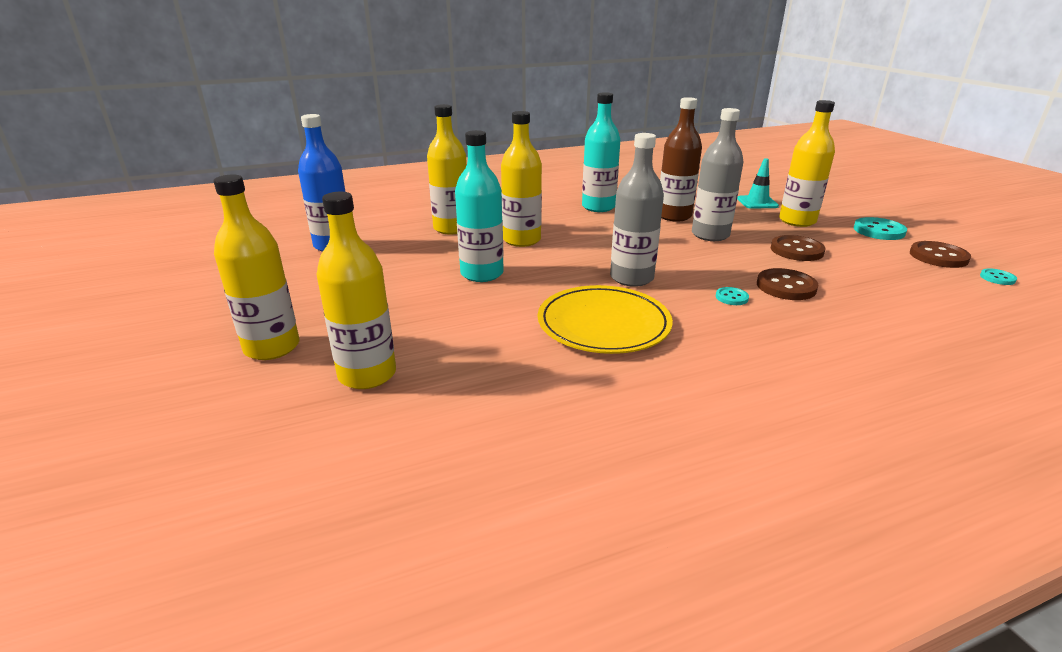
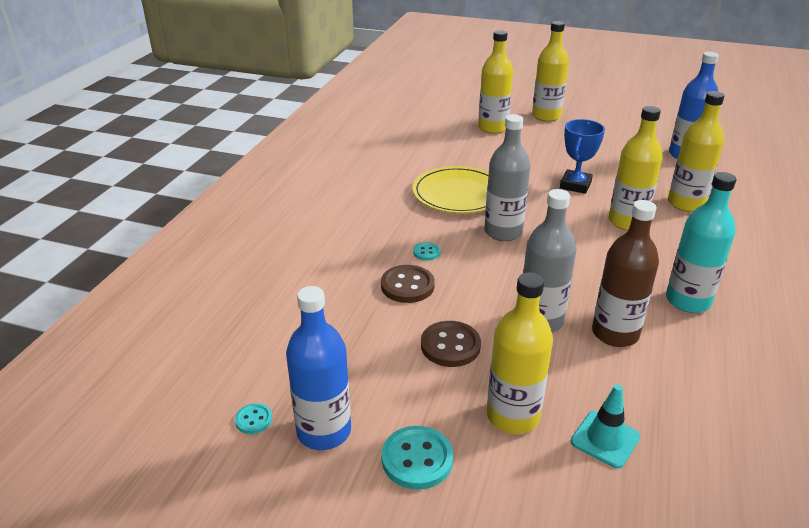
camera: 130 degrees right, 5 degrees up
turquoise bottle [455,130,504,282] -> blue trophy [560,119,605,194]
brown button [910,241,971,268] -> blue bottle [286,286,351,450]

